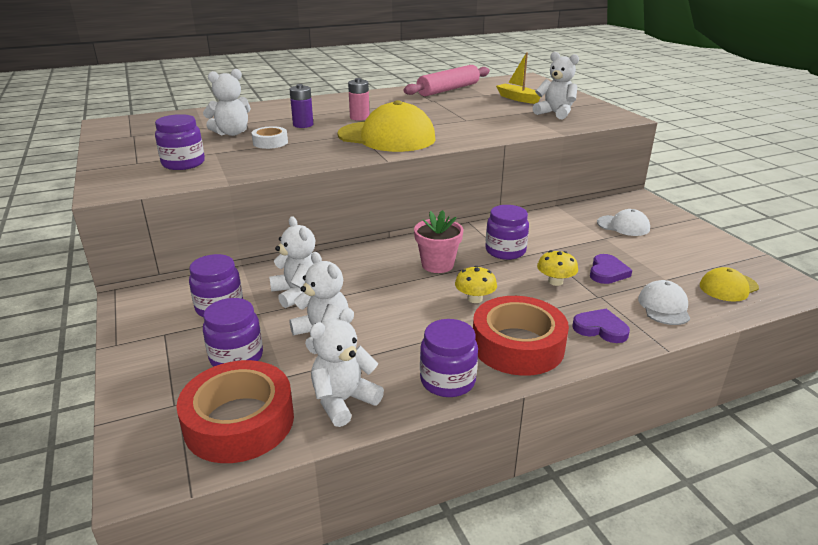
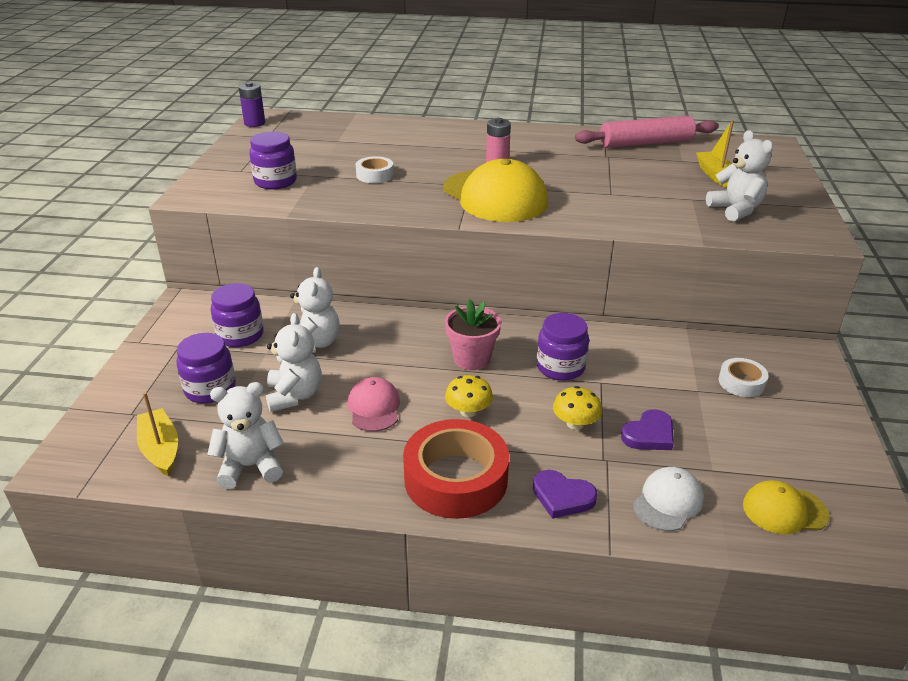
camera: 30 degrees right, 5 degrees up
red tape [176,360,294,463] -> yellow boat [137,392,178,477]
white teddy bear [203,69,251,136] -> none
purple battery [290,84,313,128] -> purple battery moved to [239,82,265,127]
purple jar [420,319,478,397] -> none
purple heart [572,309,630,343] -> purple heart turned 150 degrees clockwise [533,470,597,519]
white cap [597,209,650,236] -> white tape [719,358,769,397]
none -> pink cap [348,377,400,432]

